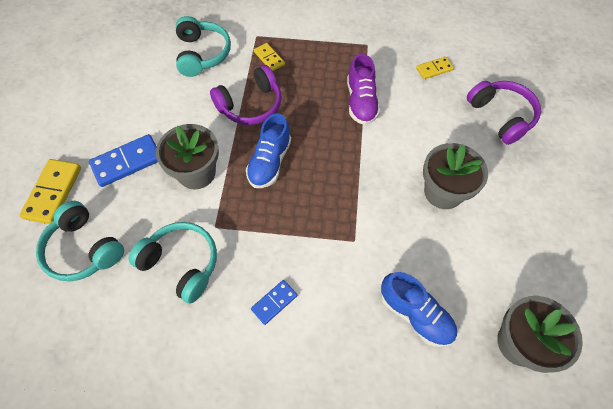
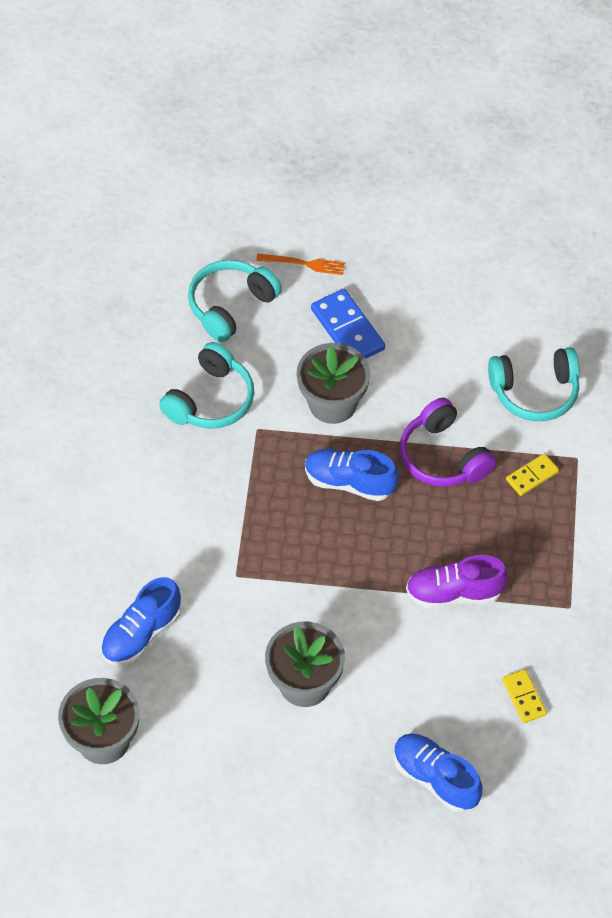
camera: 90 degrees right, 5 degrees down
yellow domino [19,159,81,224] -> orange fork [256,254,345,275]
blue domino [251,280,297,325] -> none
purple headphones [467,81,541,145] -> blue shoe [394,733,482,812]

